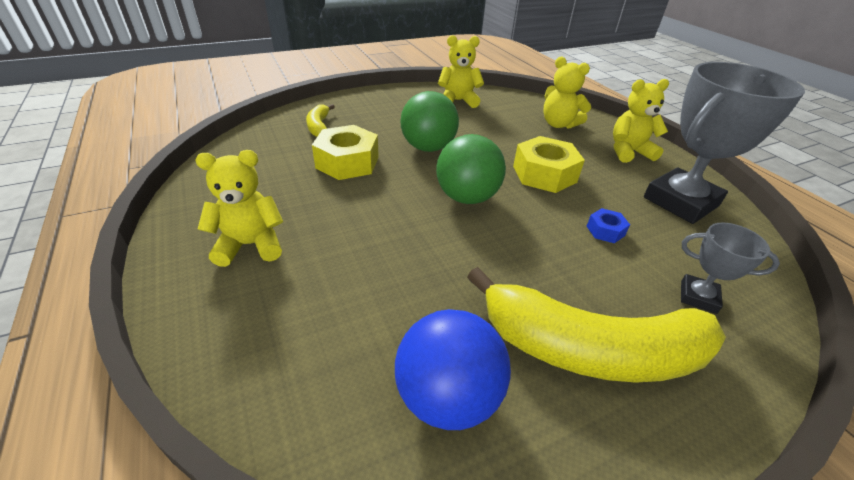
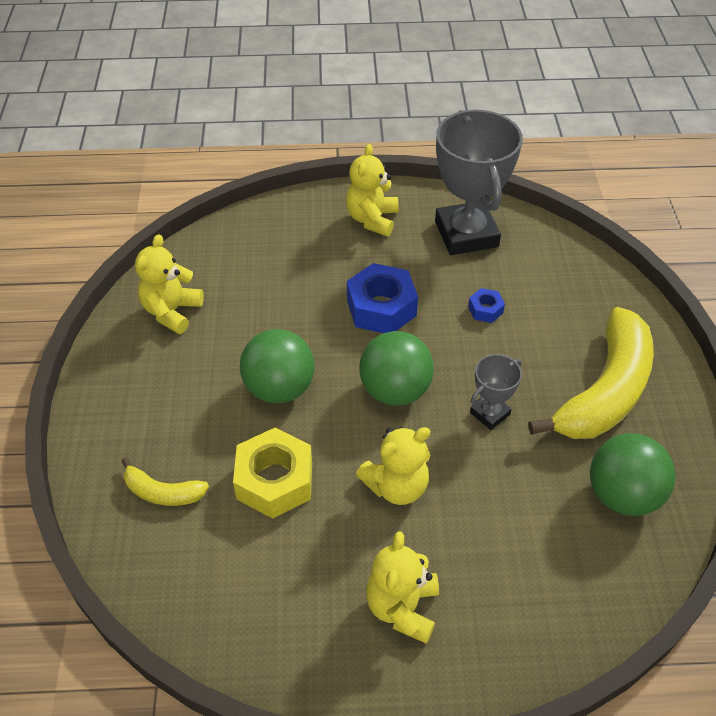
camera: 65 degrees left, 10 degrees up
blue ball [395,309,511,430] -> green ball [590,433,676,516]
yellow nut [513,136,585,193] -> blue nut [347,263,418,333]
yellow teddy bear [543,57,591,129] -> yellow teddy bear moved to [356,427,430,505]
grey trophy [681,222,780,314] -> grey trophy moved to [470,354,522,430]

